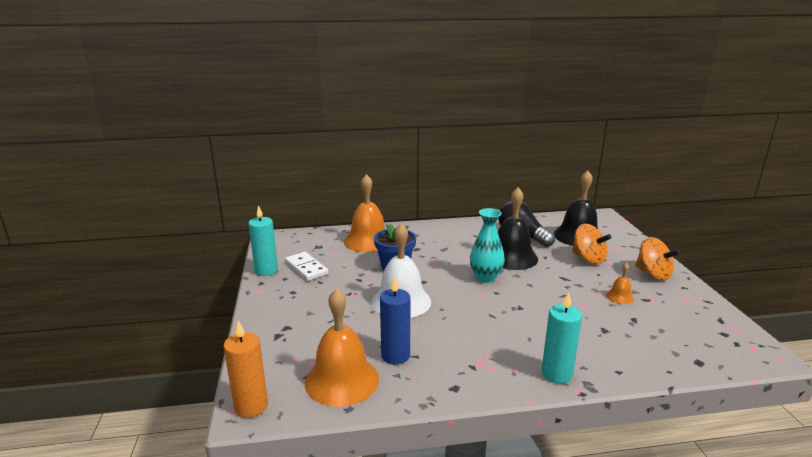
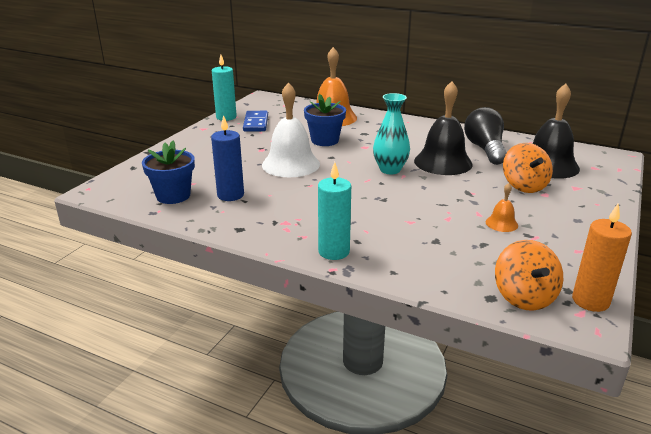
camera: 35 degrees right, 5 degrees up
orange candle [224,320,268,418] -> orange candle moved to [572,203,632,312]
white domino [285,252,328,281] -> blue domino [243,111,268,132]
orange bell [305,288,379,407] -> blue flower pot [142,141,195,204]
orange spinning top [635,237,680,281] -> orange spinning top moved to [495,240,563,311]

